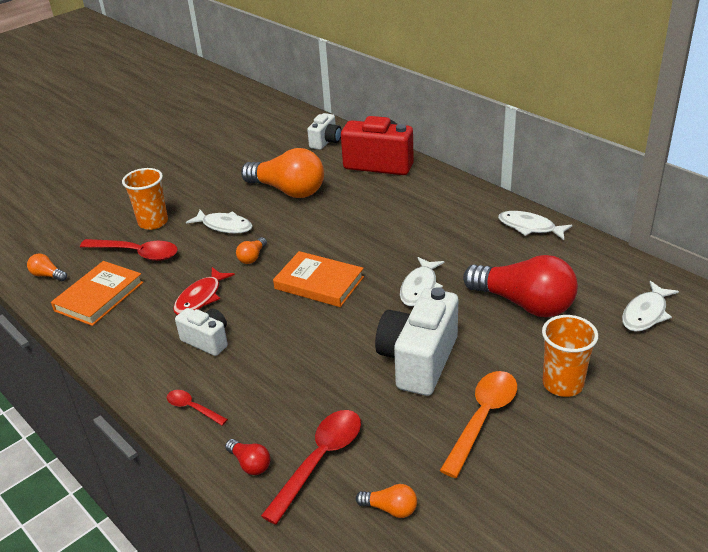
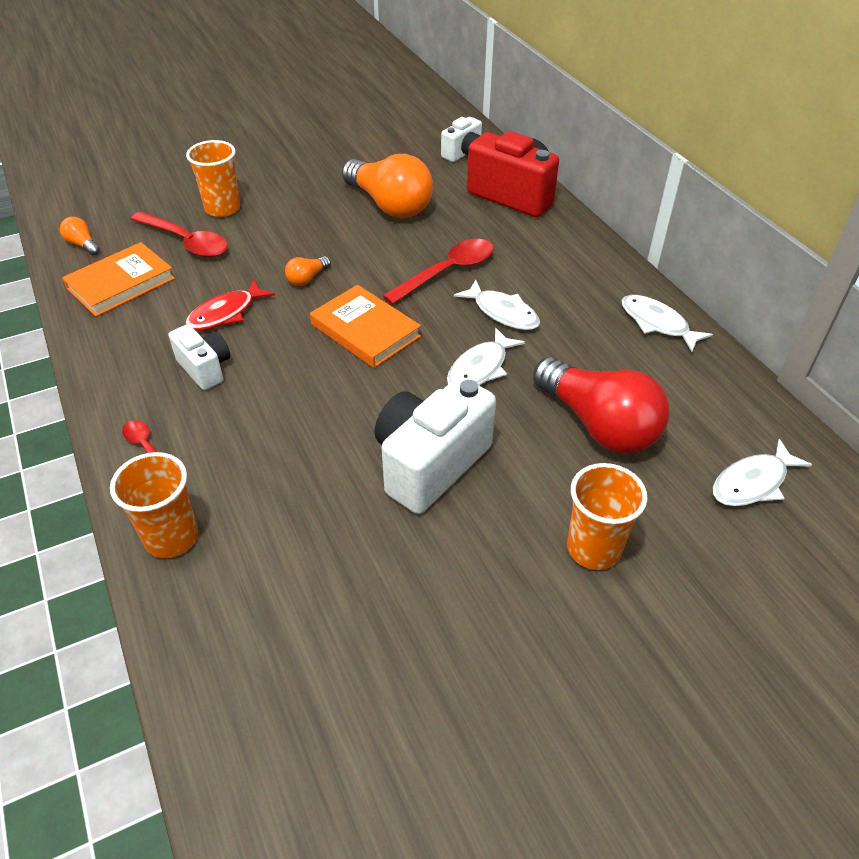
camera: 15 degrees right, 10 degrees up
white fish [186,210,253,233] -> white fish moved to [454,280,540,330]
red light bulb [225,439,270,475] -> orange cup [110,452,198,558]
red spoon [261,410,361,525] -> red spoon moved to [383,239,494,305]
orange light bulb [356,484,417,518] -> none
orange spoon [440,371,517,478] -> none

